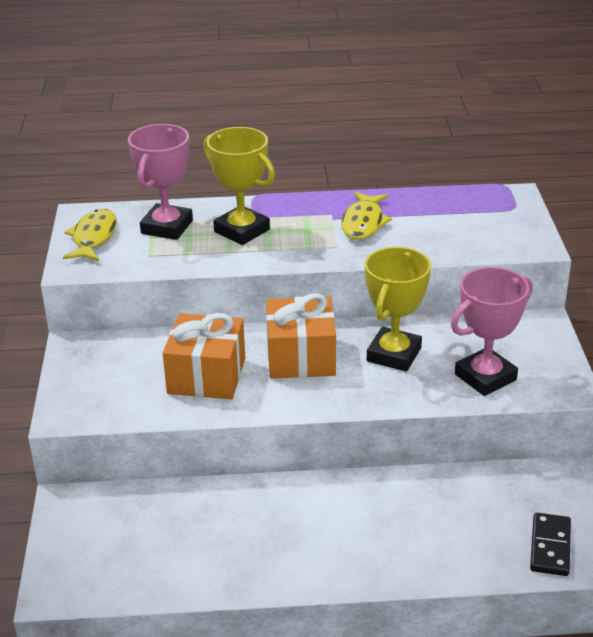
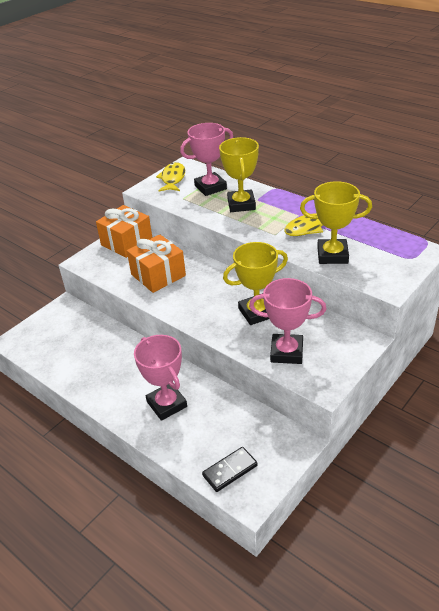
camera: 45 degrees right, 5 degrees up
yellow fish [63,209,117,261] -> yellow fish turned 45 degrees counterclockwise [156,162,185,191]
orange gift [266,293,336,379] -> orange gift moved to [96,205,152,258]
none -> pink trophy [134,335,187,421]
none -> yellow trophy [300,181,372,264]

